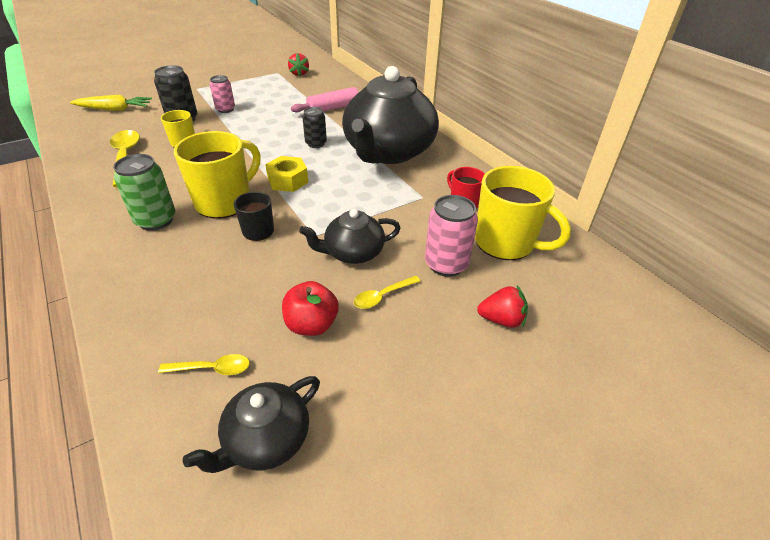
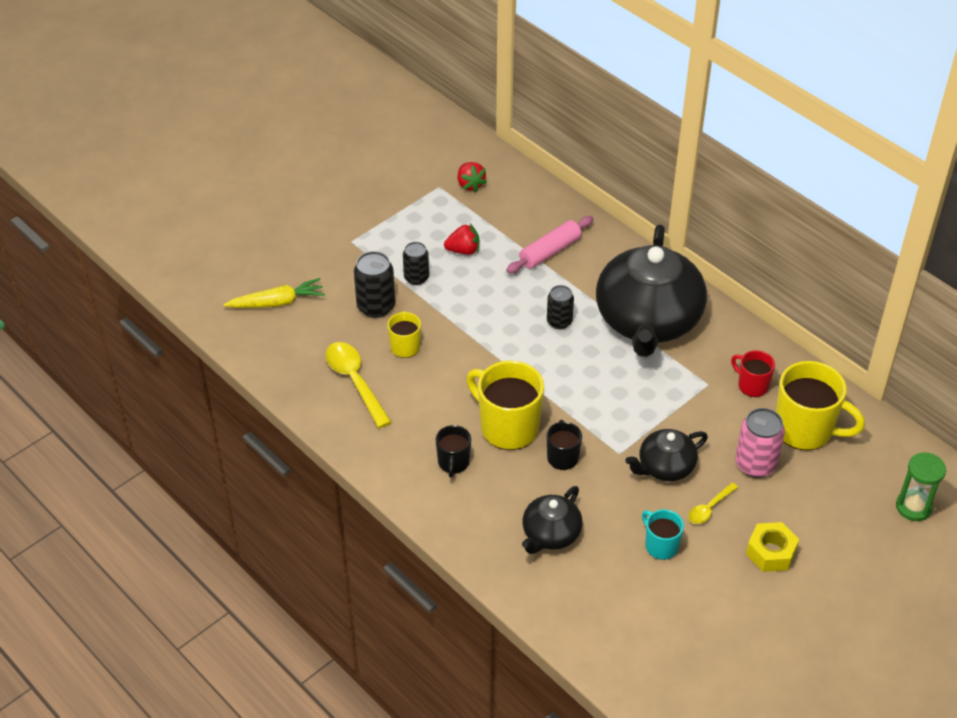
camera: 10 degrees left, 5 degrees up
green can [113,154,176,231] -> black mug [436,425,471,478]
yellow spoon [158,354,250,375] -> none
yellow mug [174,131,261,219] -> yellow mug turned 75 degrees counterclockwise [466,361,544,450]
black teapot [183,376,320,473] -> black teapot moved to [522,486,582,554]
pink can [210,75,235,113] -> black can [403,242,429,285]
yellow nut [265,156,308,192] -> yellow nut moved to [746,522,799,572]
red apple [282,281,339,336] -> turquoise mug [642,509,684,560]
red strawberry [477,286,528,328] -> red strawberry moved to [444,224,479,255]
none -> green hourglass [896,452,946,521]

